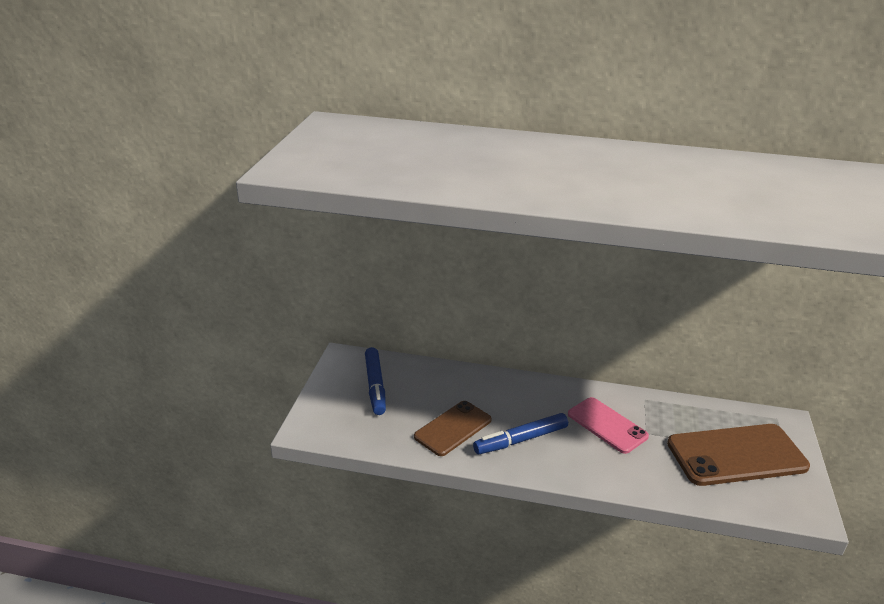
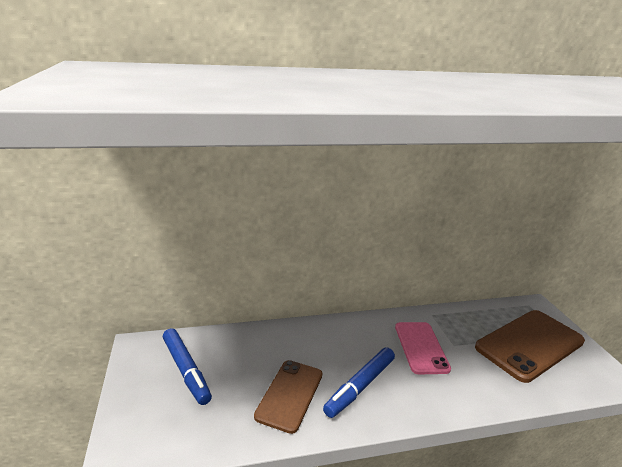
camera: 25 degrees left, 5 degrees down
pink phone [568,397,649,454] -> pink phone turned 60 degrees clockwise [395,322,451,374]

